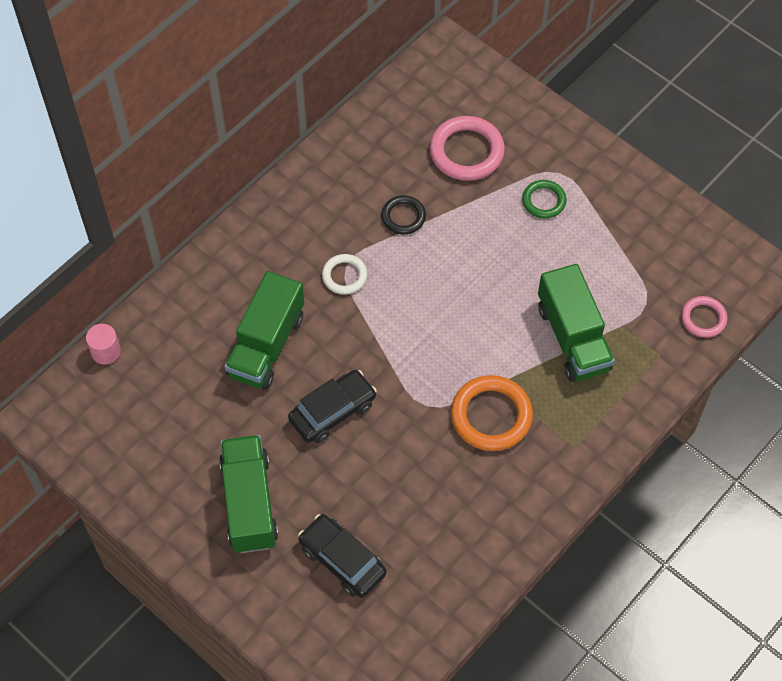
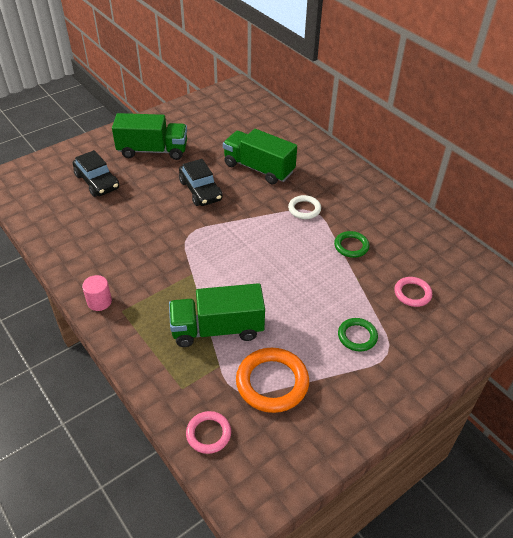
camera: 100 degrees right, 15 degrees down
pink cylinder [86,324,121,365] -> pink cylinder moved to [82,275,112,311]
black car [298,514,387,598] -> black car turned 90 degrees clockwise [73,150,119,197]
black ring [382,195,426,234] -> green ring [334,231,370,258]
pink ring [430,116,505,181] -> pink ring [394,277,432,307], size x0.58
orange ring [451,375,533,451] -> orange ring moved to [236,348,309,413]

